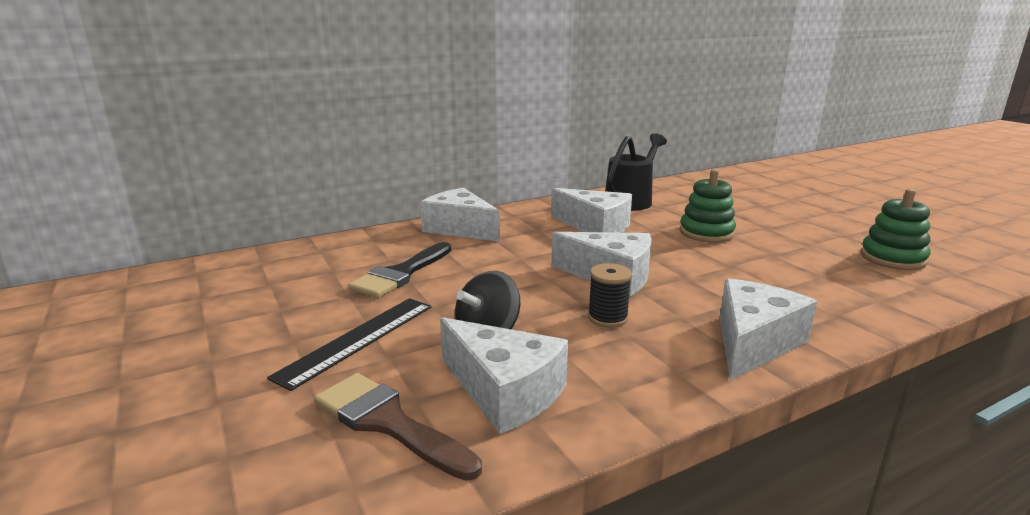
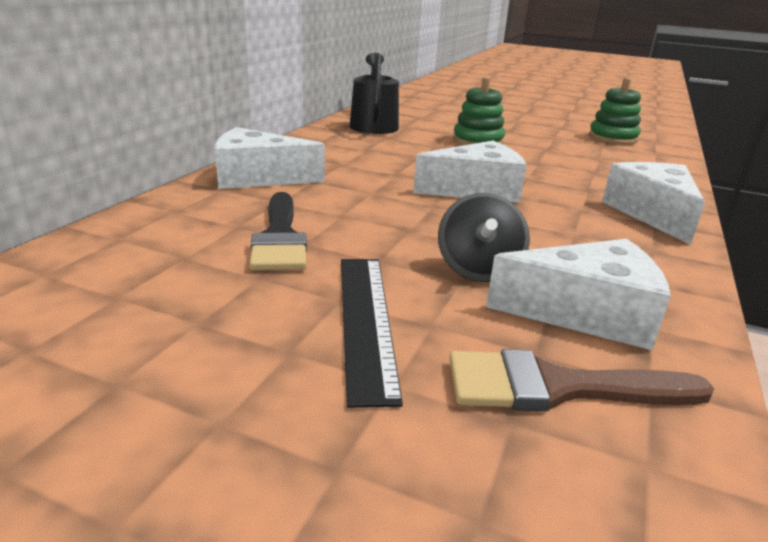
camera: 40 degrees left, 5 degrees up
white cheese [551,188,632,233] -> none
black spool [588,263,632,328] -> none

